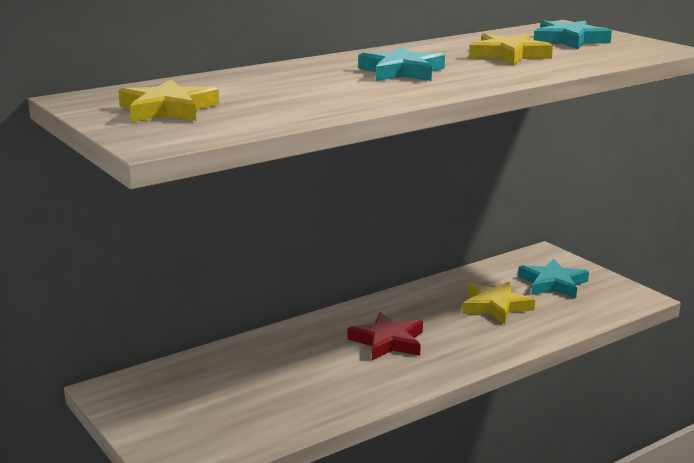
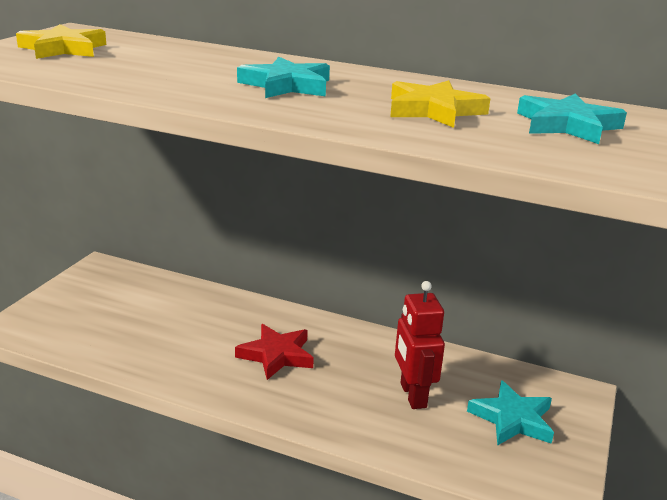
camera: 55 degrees right, 5 degrees up
yellow star [462,281,535,324] -> red robot [395,281,445,409]

